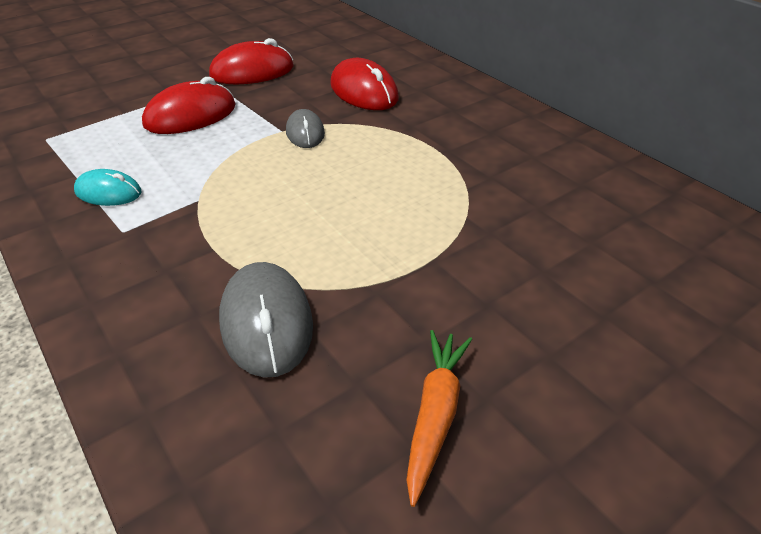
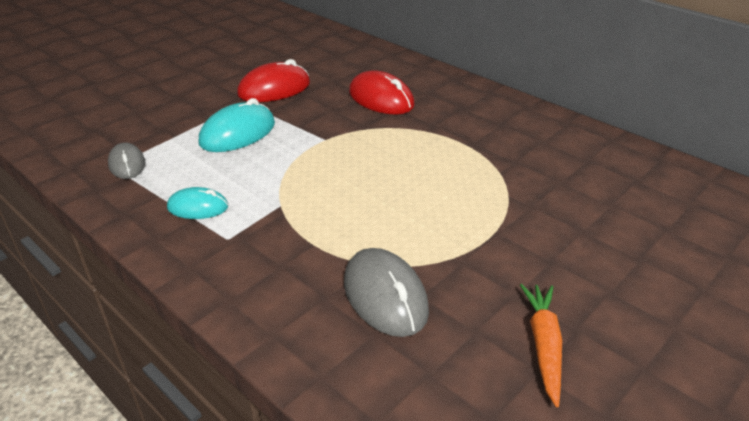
camera: 10 degrees left, 5 degrees down
red mouse [142,77,236,134] -> turquoise mouse [199,98,275,152]
grey mouse [286,109,325,148] -> grey mouse moved to [108,143,145,179]

